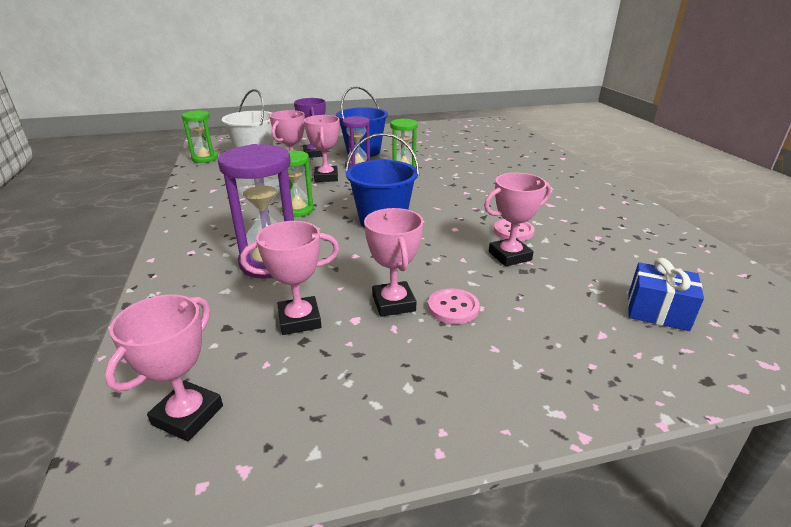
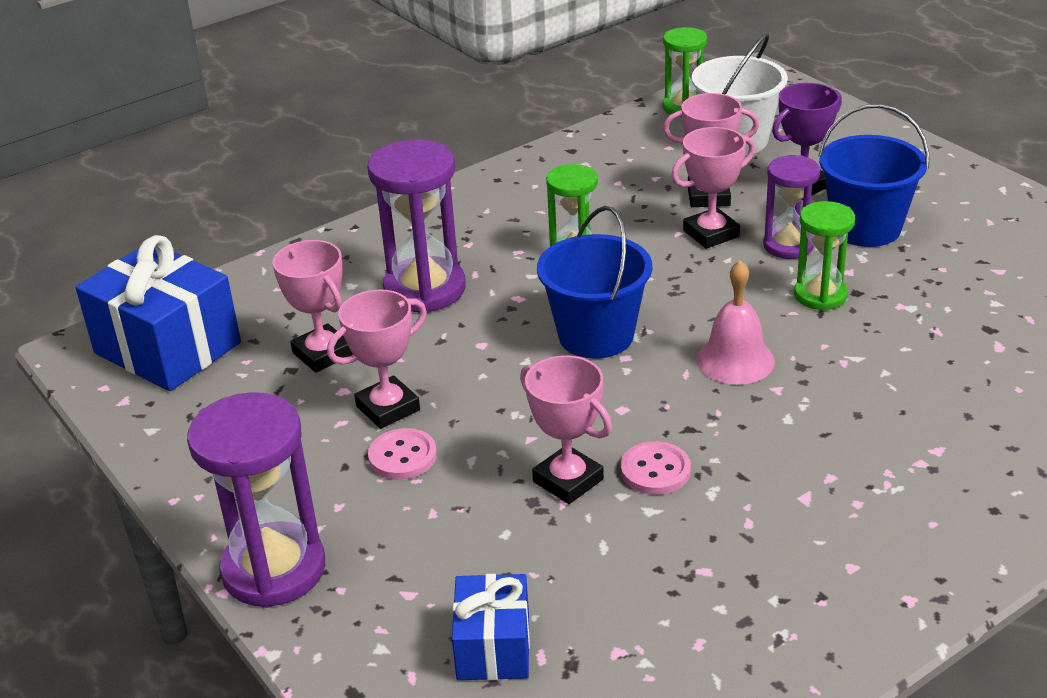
camera: 70 degrees right, 5 degrees up
pink trophy [105,294,223,441] -> blue gift [76,235,241,391]
none -> purple hourglass [187,392,325,608]
none -> pink bell [696,260,775,385]

